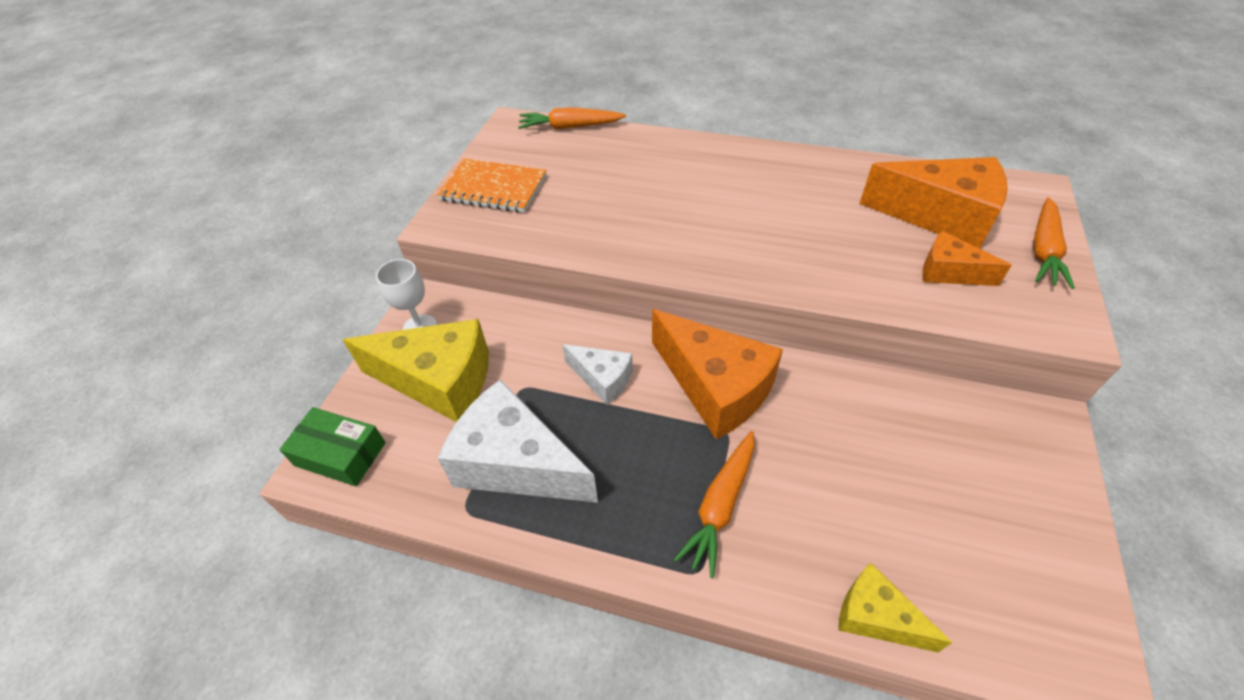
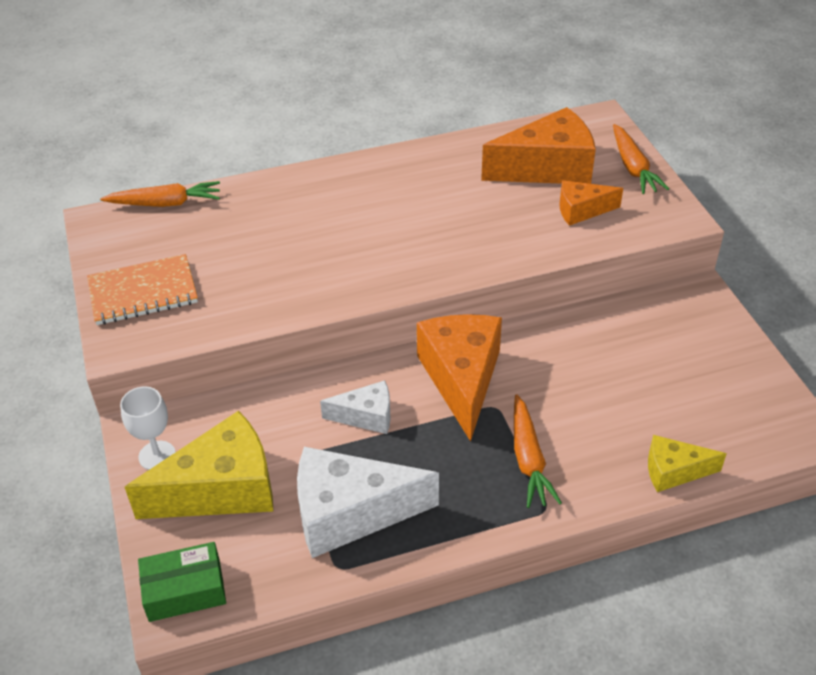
camera: 35 degrees left, 5 degrees down
orange carrot [518,107,626,130] -> orange carrot turned 150 degrees counterclockwise [100,181,220,207]
orange cheese [652,309,783,439] -> orange cheese turned 105 degrees counterclockwise [417,314,502,442]

